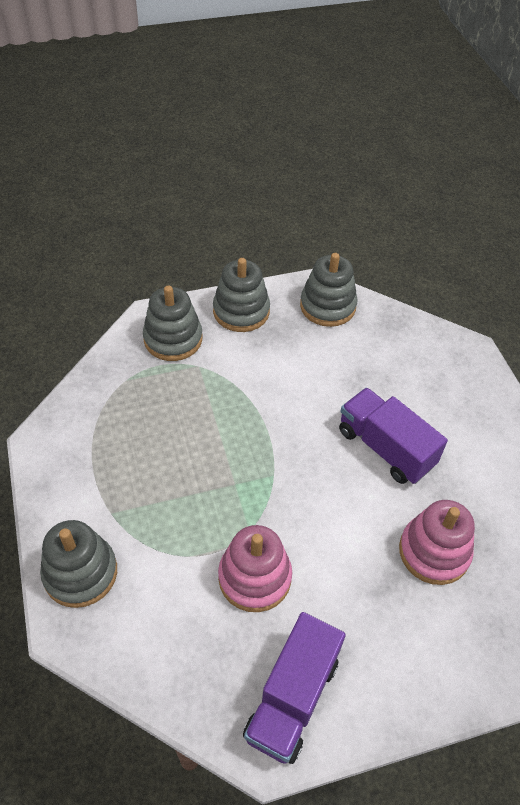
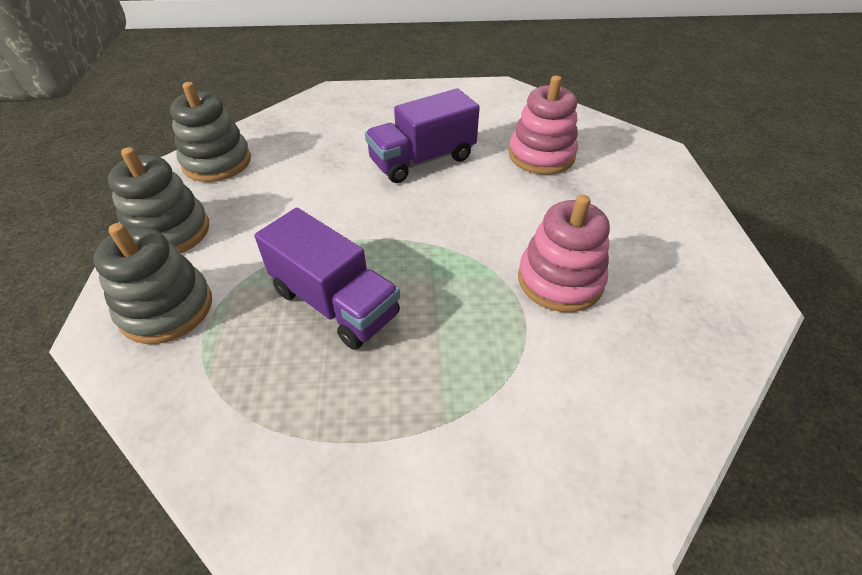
camera: 75 degrees left, 5 degrees down
grey stacking toy [40,520,117,608] -> none
purple truck [243,612,346,764] -> purple truck moved to [254,208,400,350]

